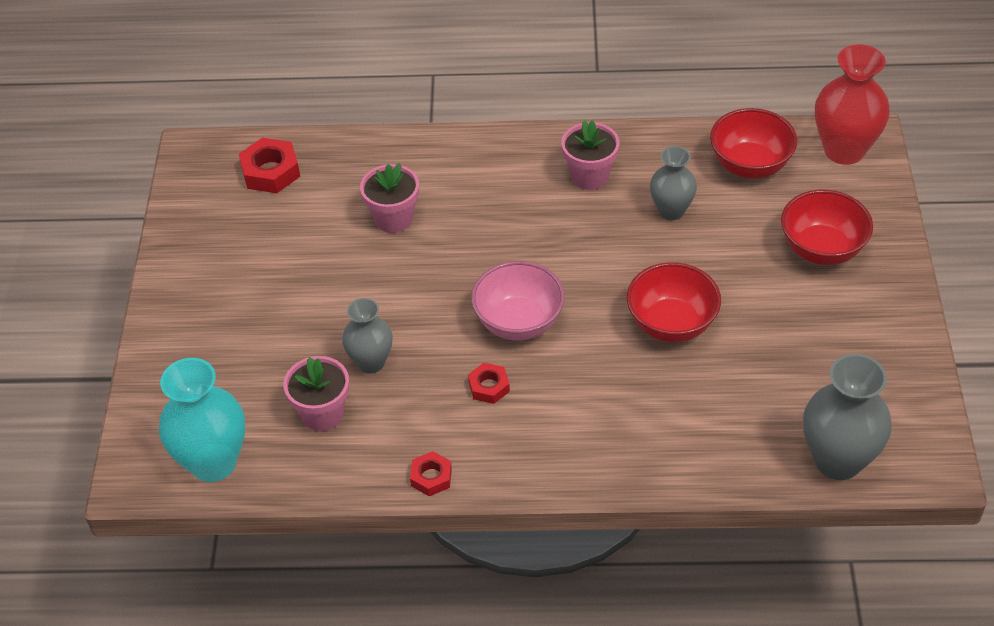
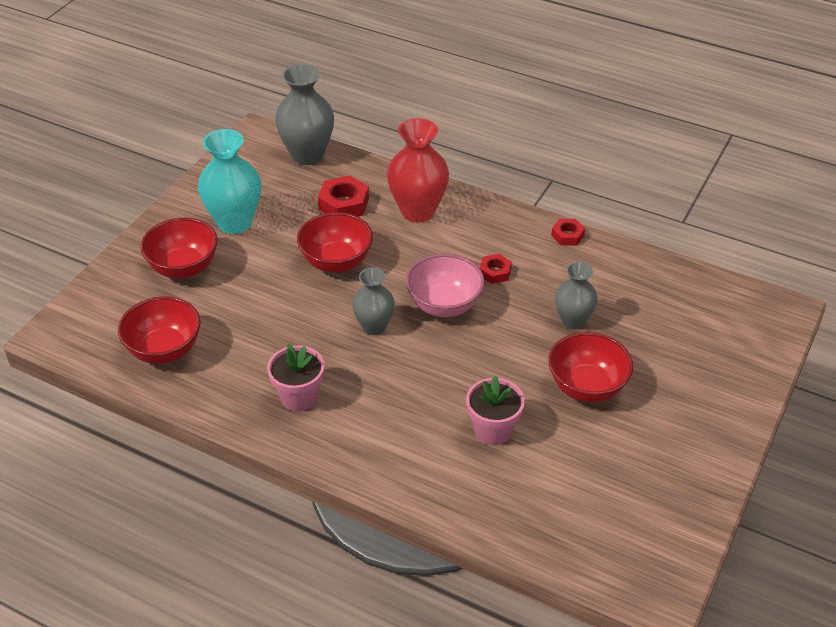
camera: 155 degrees left, 5 degrees down
turquoise vase [159,358,245,482] -> turquoise vase moved to [198,129,261,234]
red nut [239,138,300,193] -> red nut moved to [318,175,369,217]
pink flower pot [283,356,349,431] -> none
grey vase [650,146,697,220] -> grey vase moved to [352,267,395,335]
red vase [815,45,890,165] -> red vase moved to [387,118,449,223]
none -> red bowl [549,332,633,402]

